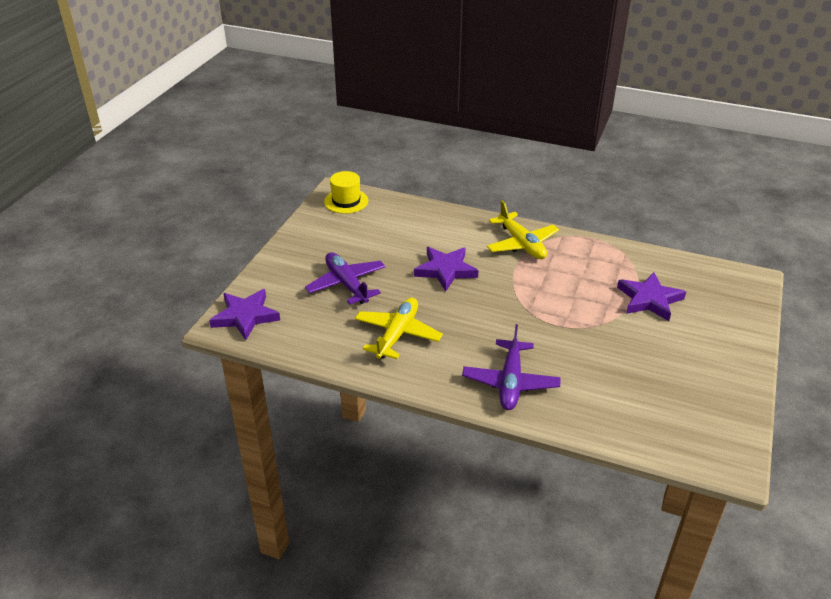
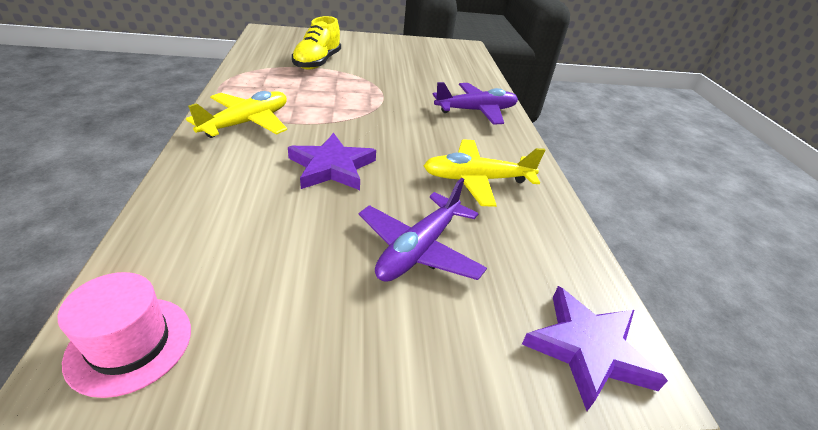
camera: 120 degrees left, 0 degrees up
yellow hat [324,171,368,214] -> pink hat [58,272,191,398]
purple star [617,272,686,321] -> yellow shoe [292,16,341,70]

